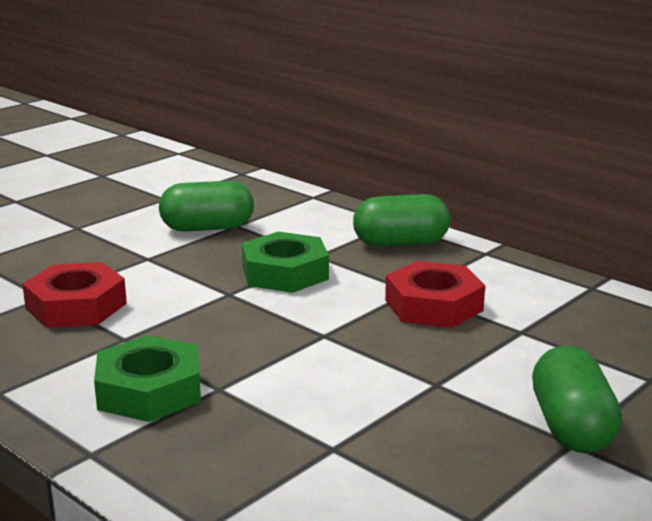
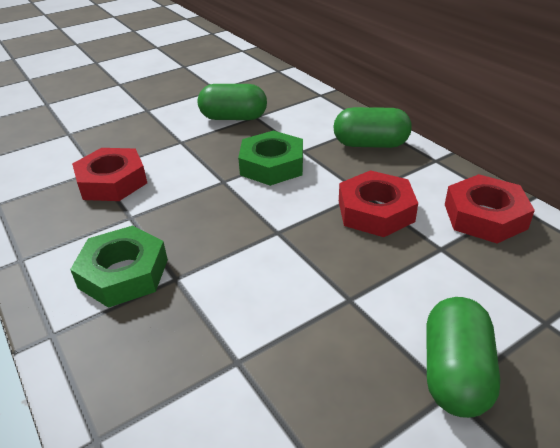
camera: 15 degrees right, 15 degrees up
none -> red nut [445,174,535,243]

